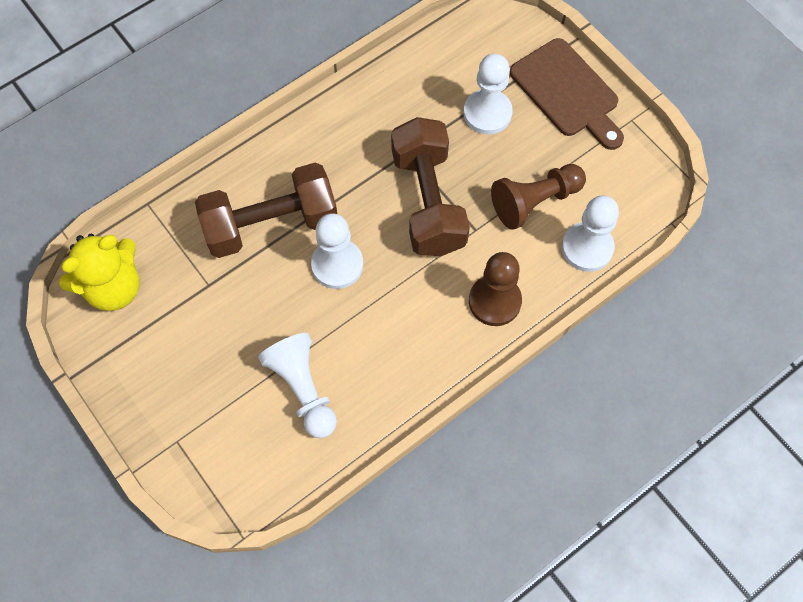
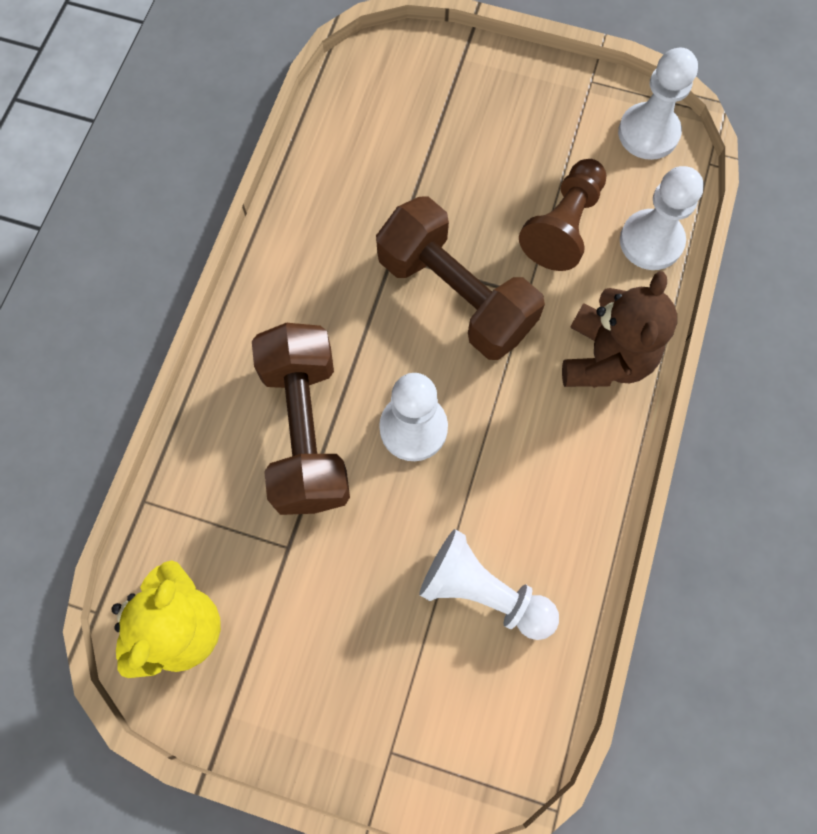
camera: 35 degrees left, 5 degrees up
brown dumbbell [195,162,337,258] -> brown dumbbell turned 45 degrees counterclockwise [252,323,350,515]
white pawn [463,54,513,134] -> white pawn moved to [618,48,698,160]
brown pawn [469,252,522,326] -> brown teddy bear [562,271,677,388]
brown cutting board [510,38,624,150] -> none

